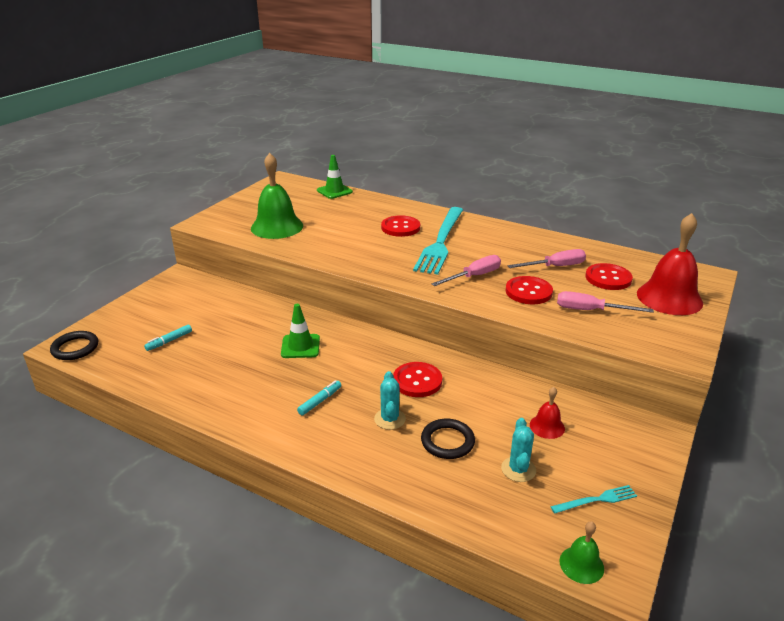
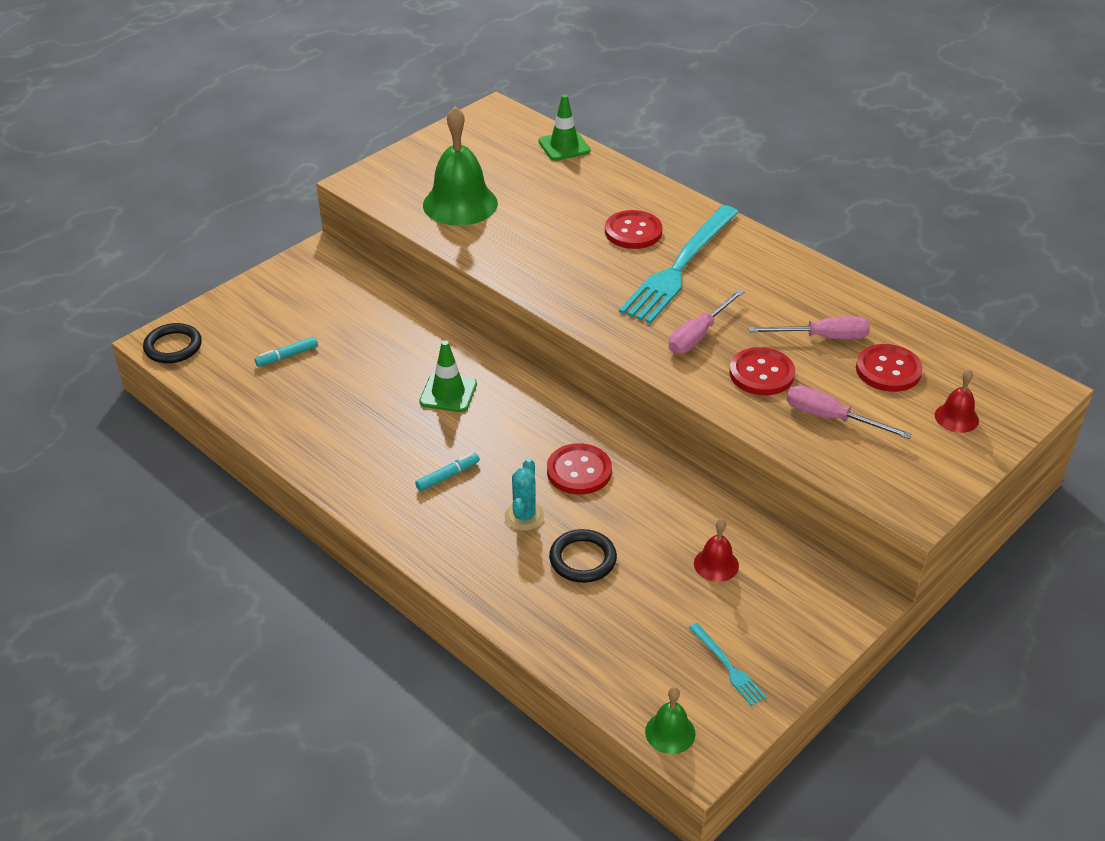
camera: 15 degrees right, 10 degrees up
pink screwdriver [432,255,501,286] -> pink screwdriver turned 150 degrees clockwise [669,289,745,354]
turquoise cactus [501,418,536,482] -> none
turquoise fork [550,485,637,514] -> turquoise fork turned 60 degrees clockwise [689,623,766,706]
red bell [637,213,703,315] -> red bell [935,369,979,433], size x0.48

